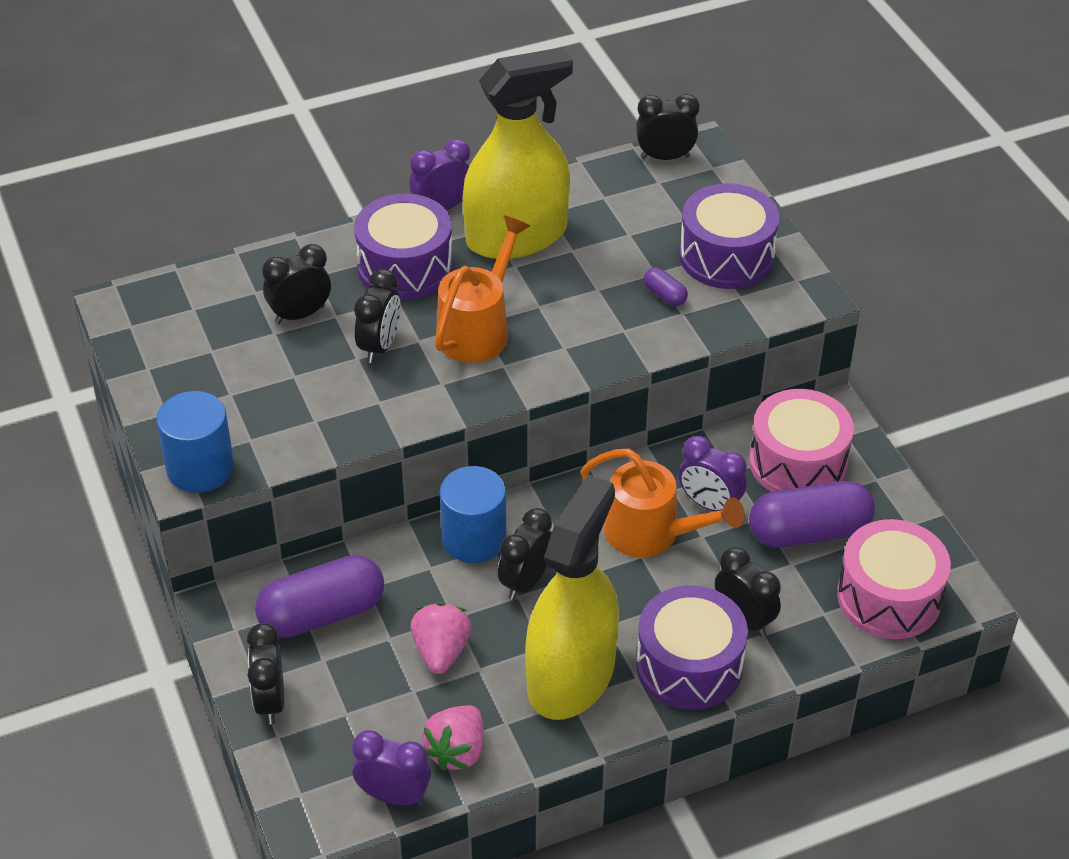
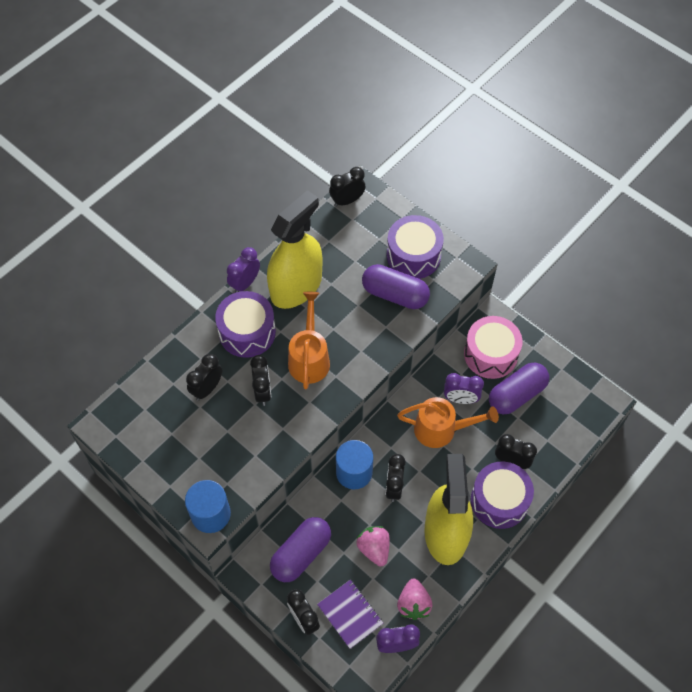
camera: 25 degrees left, 15 degrees up
purple capsule [644,267,688,306] -> purple capsule [362,264,430,309], size x2.29
pink drum [837,519,951,639] -> none
none -> purple notebook [317,580,383,649]

